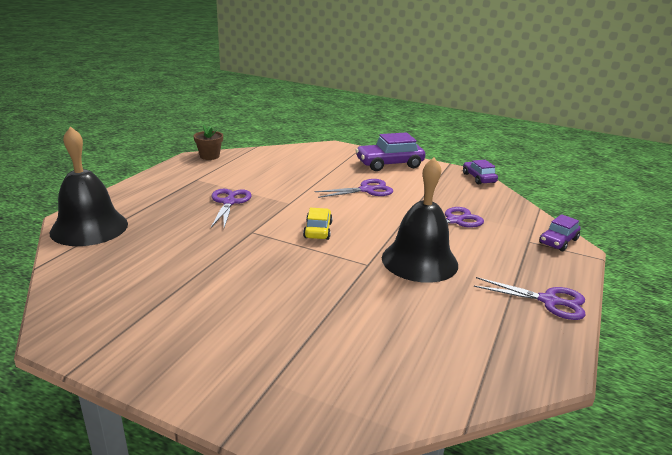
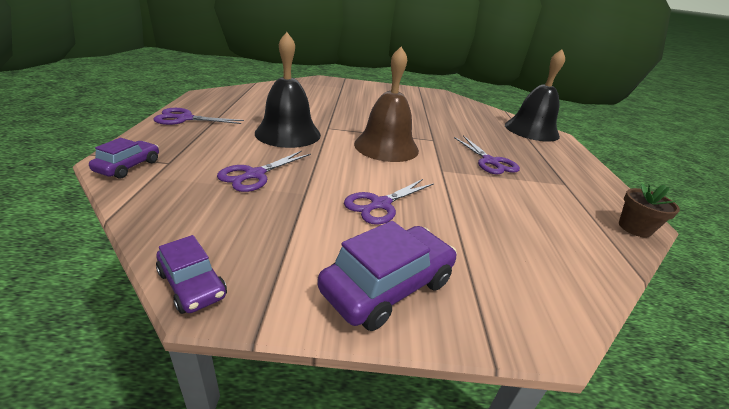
camera: 155 degrees right, 5 degrees up
yellow car [303,208,333,240] -> brown bell [354,47,419,162]

